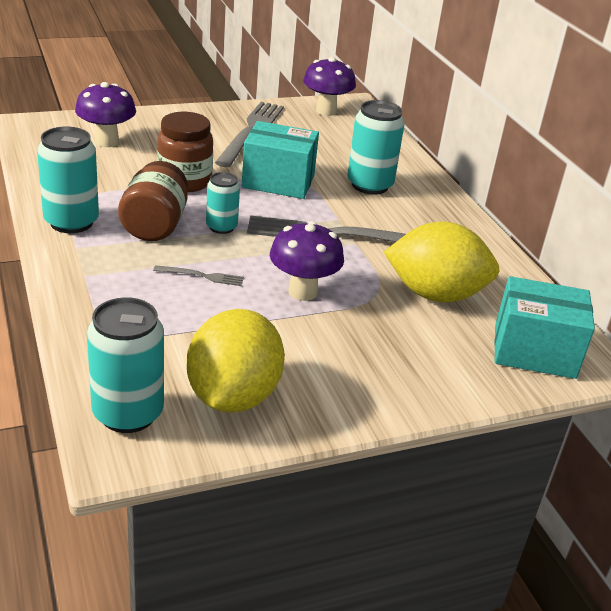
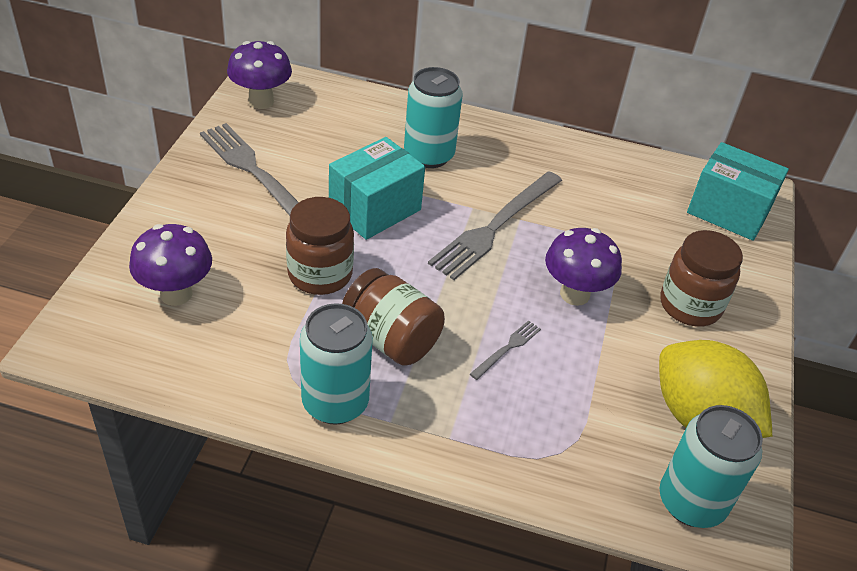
camera: 55 degrees left, 10 degrees up
turquoise can [206,172,240,234] -> none
yellow lemon [384,222,500,302] -> none
turquoise box [494,276,595,379] -> turquoise box turned 75 degrees clockwise [687,142,789,241]
none -> brown jar [660,230,743,327]

